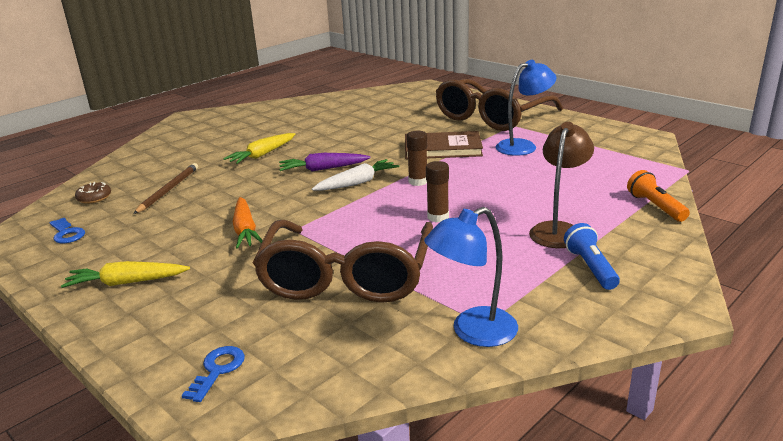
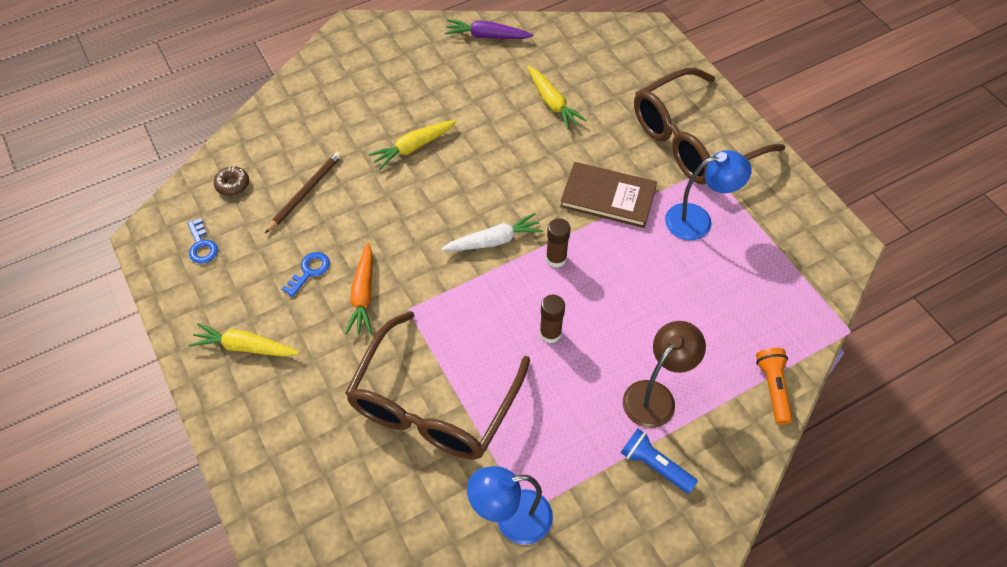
camera: 15 degrees right, 30 degrees up
blue key [182,346,245,402] -> blue key moved to [282,252,330,297]
purple carrot [279,153,371,171] -> purple carrot moved to [445,19,533,39]
blue flashlight [564,223,620,290] -> blue flashlight turned 60 degrees counterclockwise [621,429,698,494]
none -> yellow carrot [527,66,587,130]

